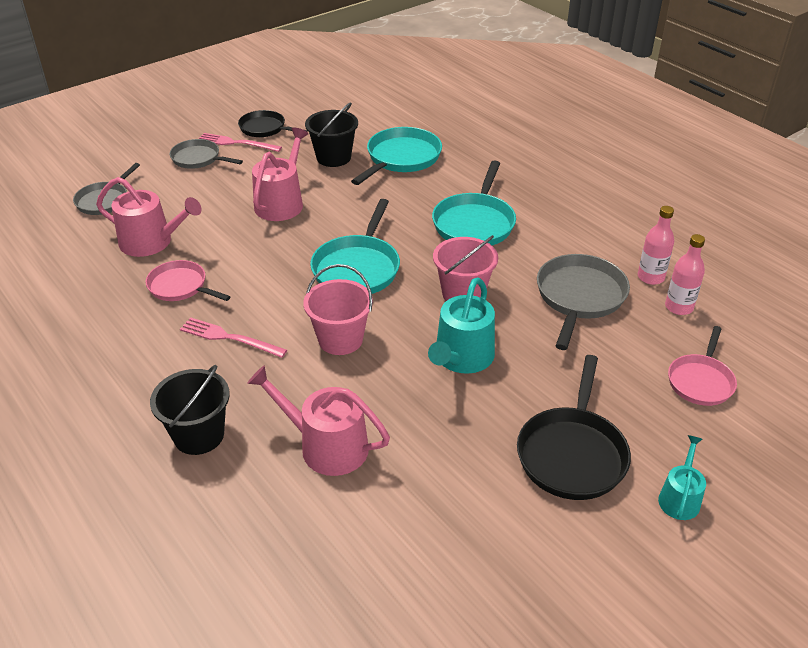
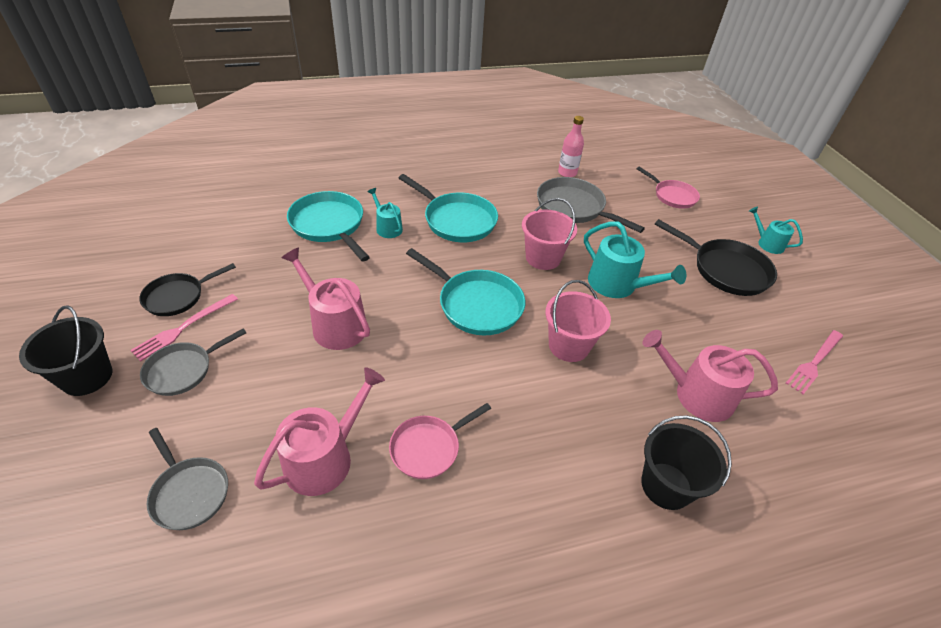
camera: 70 degrees left, 5 degrees up
pink fork [180,317,287,358] -> pink fork moved to [786,330,843,394]
pink watering can [247,365,390,476] -> pink watering can turned 60 degrees clockwise [643,330,778,422]
black bucket [305,102,358,167] -> black bucket moved to [19,305,112,396]
pink bottle [665,234,705,315] -> none
none -> turquoise watering can [367,188,403,238]

